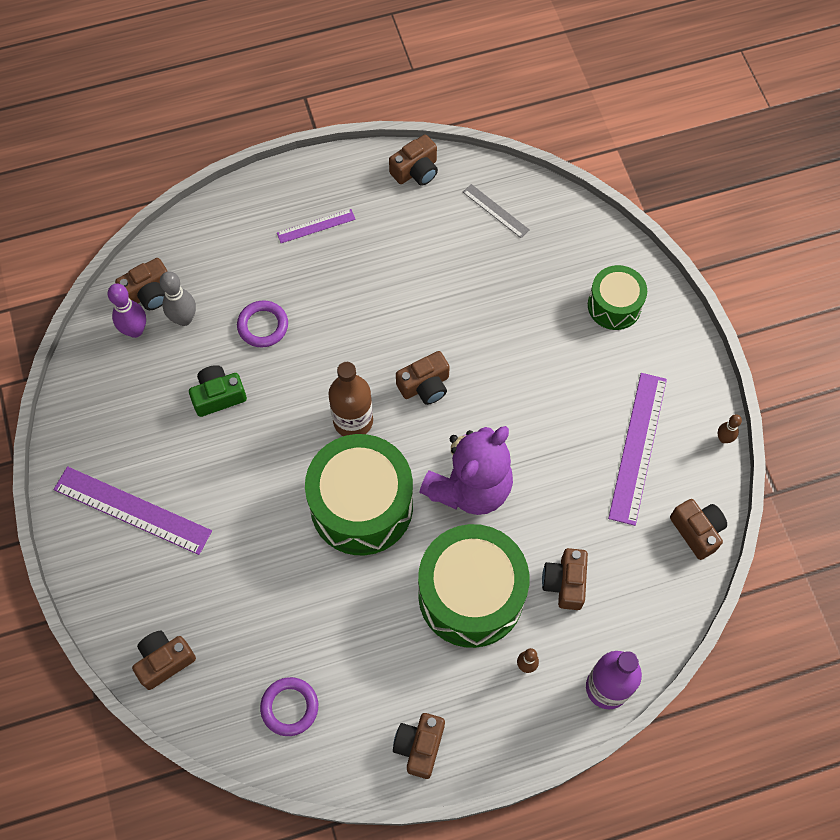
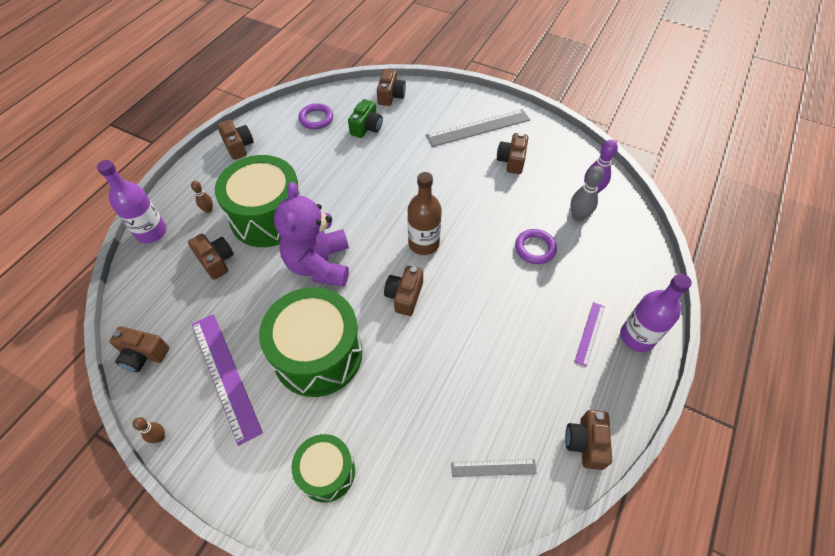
camera: 135 degrees right, 10 degrees down
purple ruler [54,466,212,555] -> grey ruler [426,109,530,147]
brown camera [115,258,168,310] -> brown camera moved to [497,132,528,174]
green camera [189,365,247,417] -> green camera moved to [348,99,383,138]
green drum [305,434,413,555] -> green drum moved to [259,287,362,397]
none -> purple bottle [620,274,692,352]

